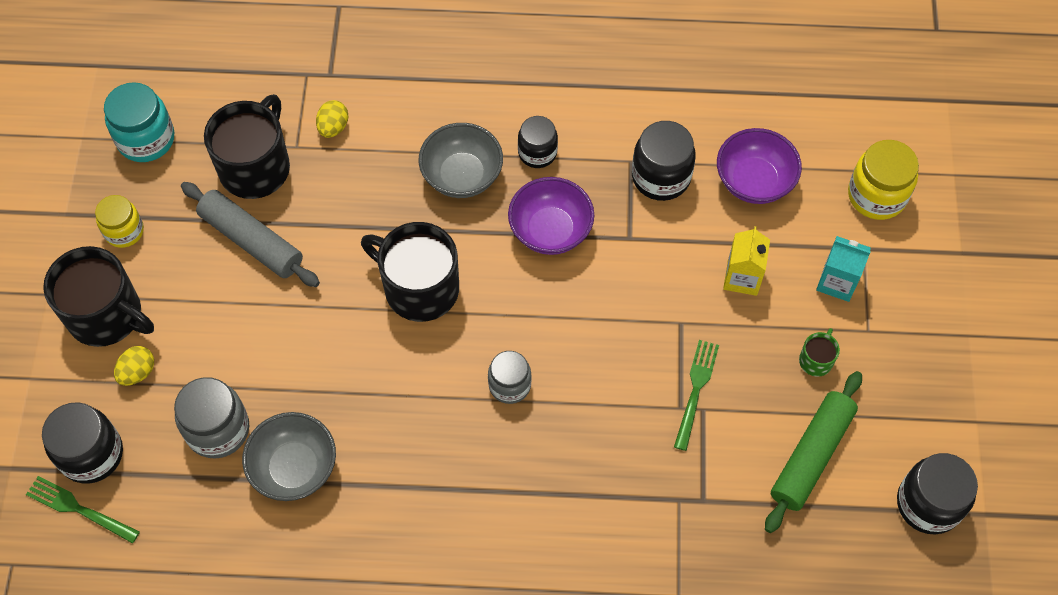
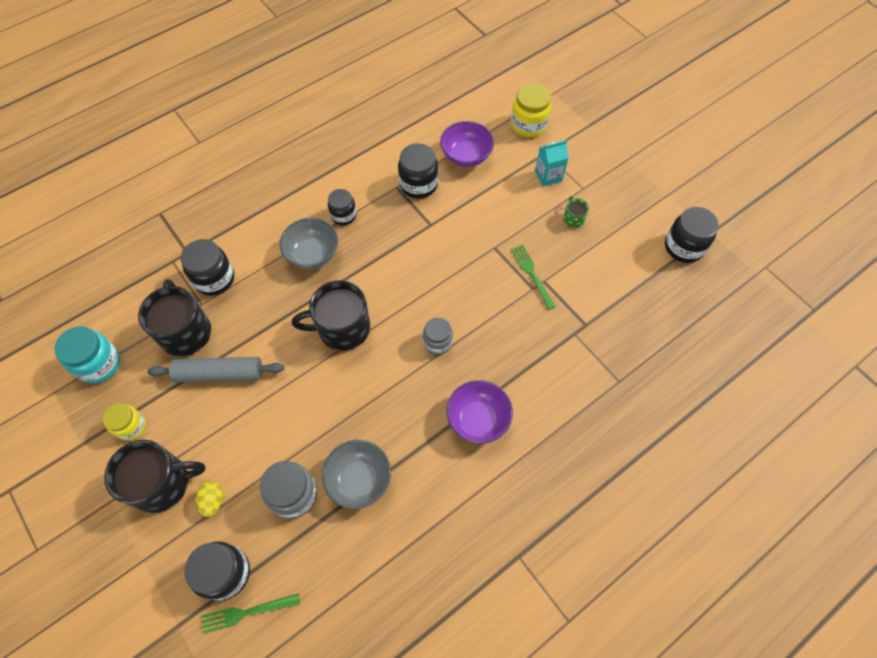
camera: 40 degrees left, 0 degrees up
yellow egg [316,100,348,138] -> black jar [181,239,234,296]
purple bowl [508,177,594,255] -> purple bowl moved to [447,380,513,444]
yellow carton [723,226,770,296] -> none
green rolling pin [765,371,862,533] -> none

